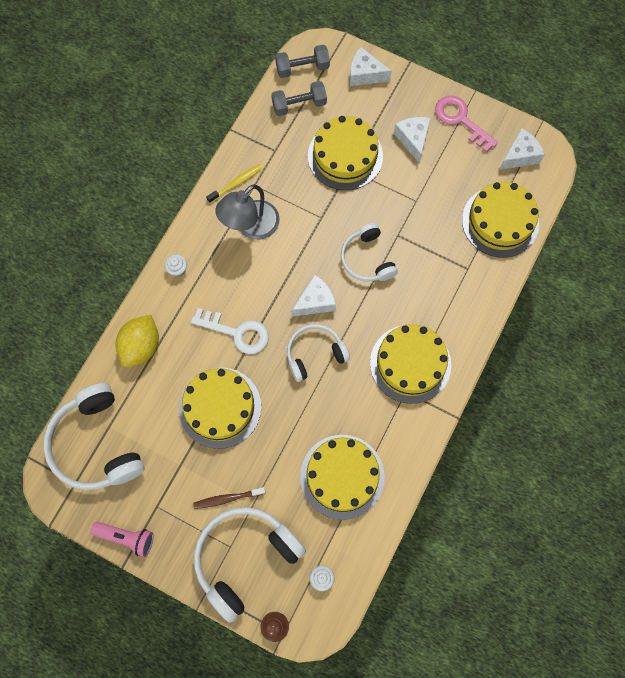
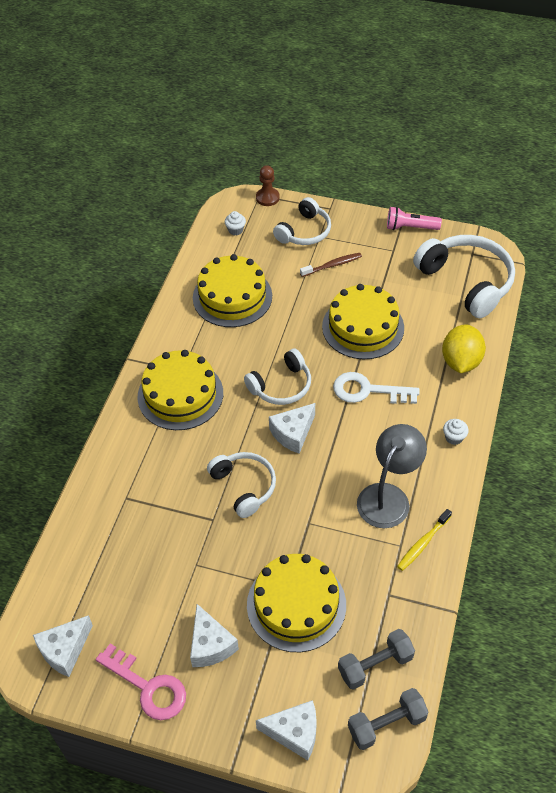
camera: 170 degrees right, 20 degrees down
white headphones [194,507,306,623] -> white headphones [273,197,331,245], size x0.62
yellow cake [462,182,539,258] -> none

